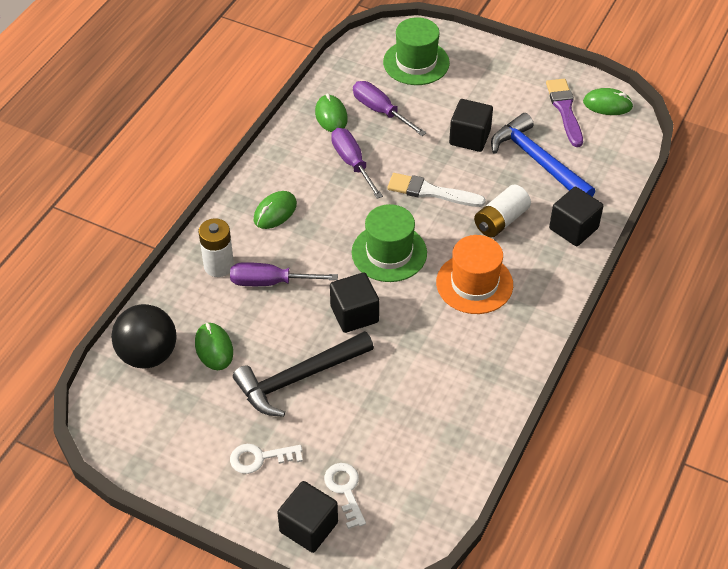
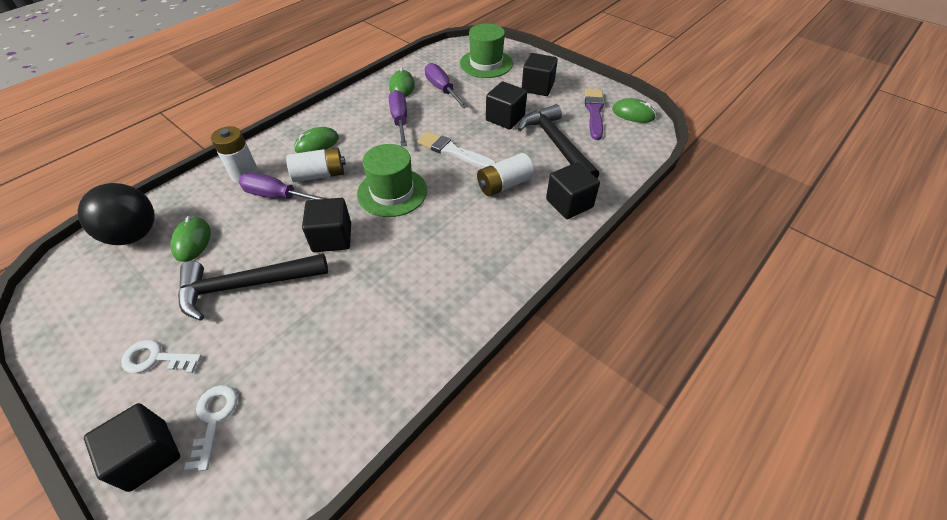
camera: 15 degrees right, 0 degrees up
orange hat [436,235,513,314] -> none
blue hammer [491,113,595,197] -> black hammer [518,104,599,178]
none -> white battery [286,147,346,182]
none -> black cube [522,53,558,96]

